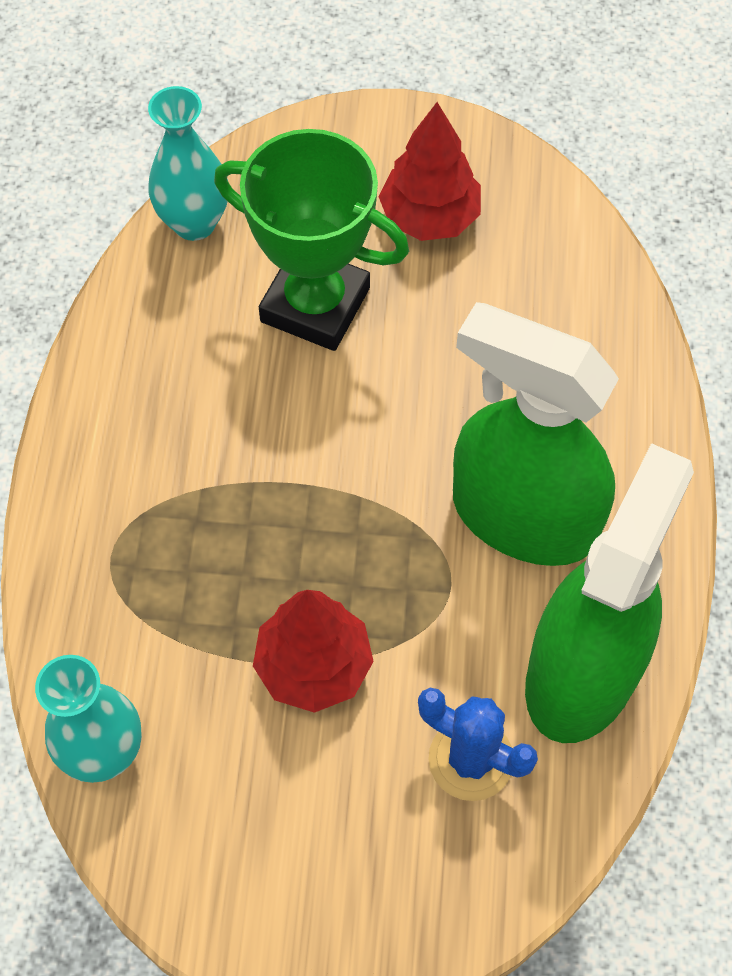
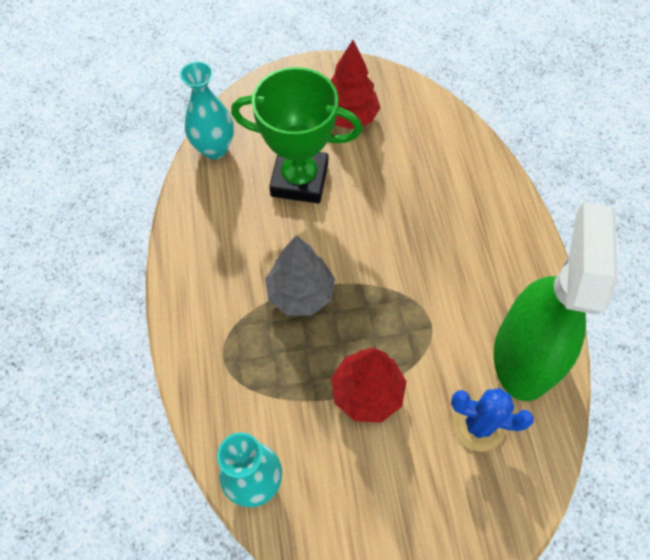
camera: 15 degrees left, 0 degrees up
green spray bottle [453,302,619,566] -> none
none -> grey tree [265,235,335,316]

